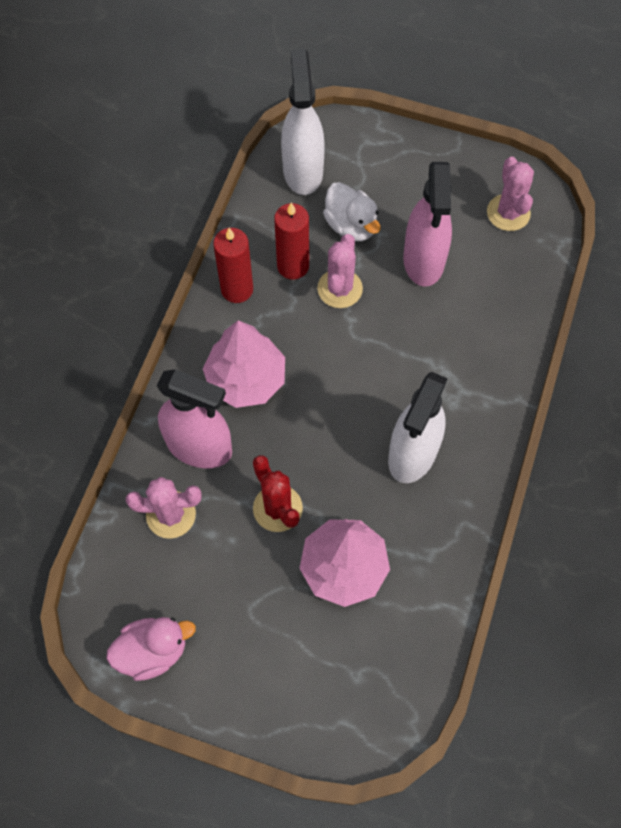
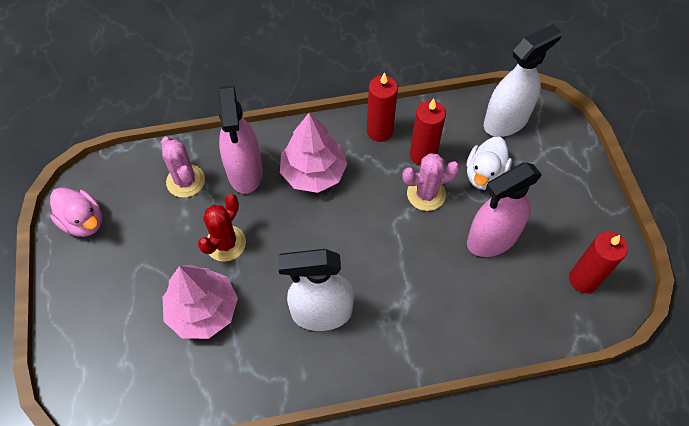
camera: 60 degrees right, 5 degrees down
pink cactus [487,157,534,231] -> red candle [569,231,628,293]

